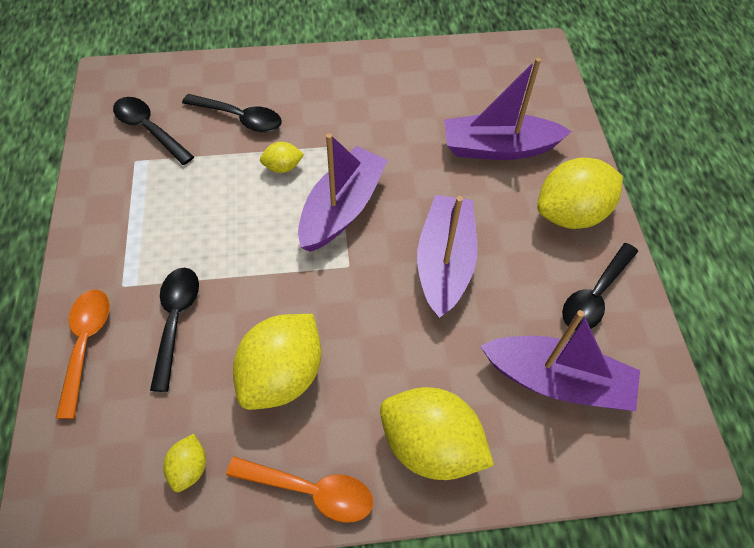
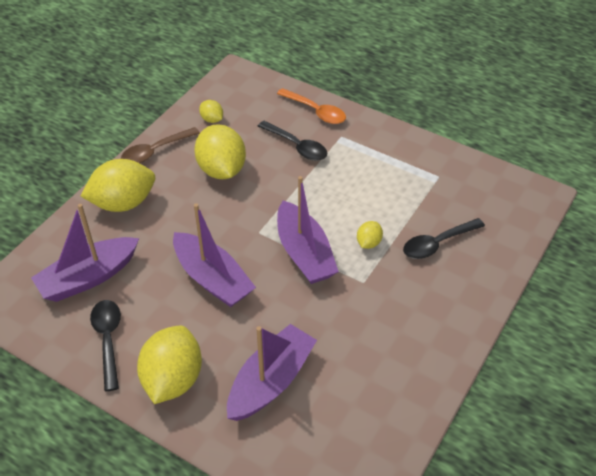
camera: 130 degrees right, 10 degrees down
black spoon [113,97,194,165] -> none
orange spoon [226,457,373,523] -> brown spoon [121,127,200,163]

